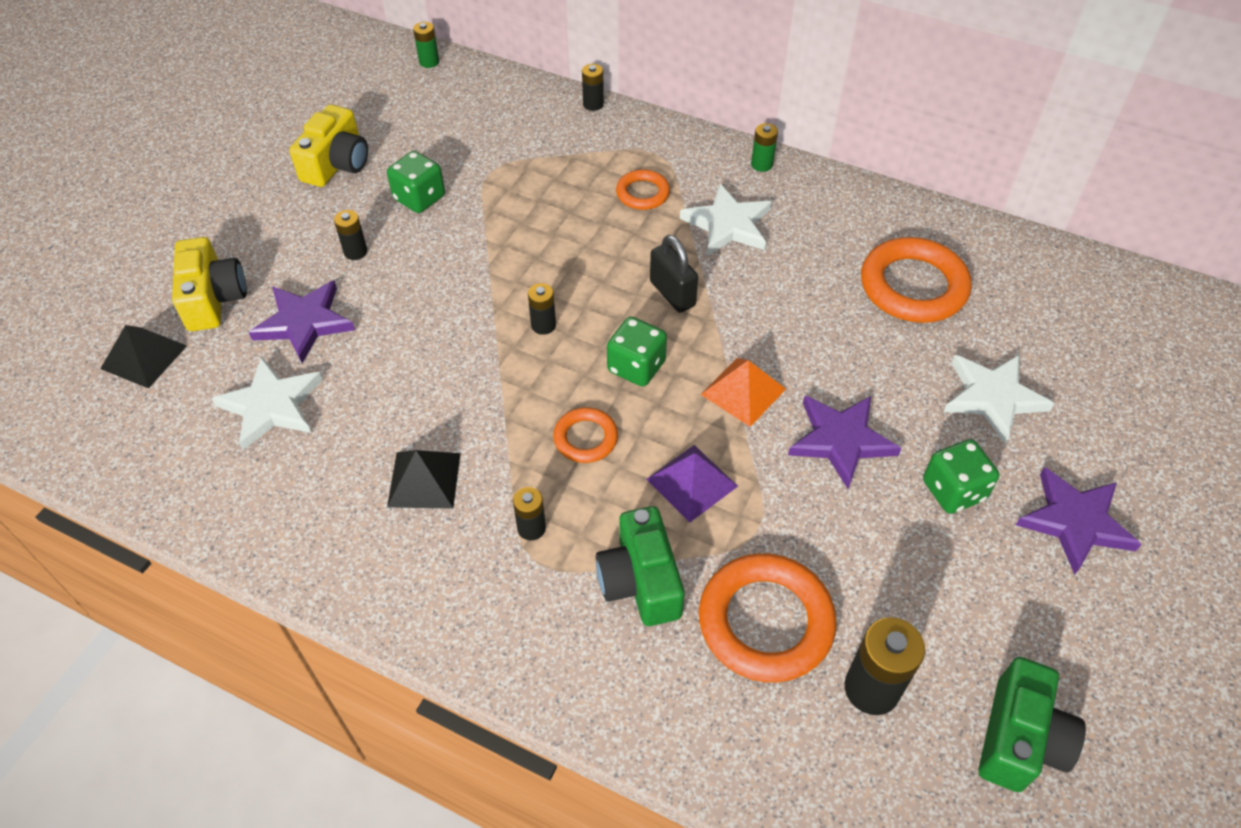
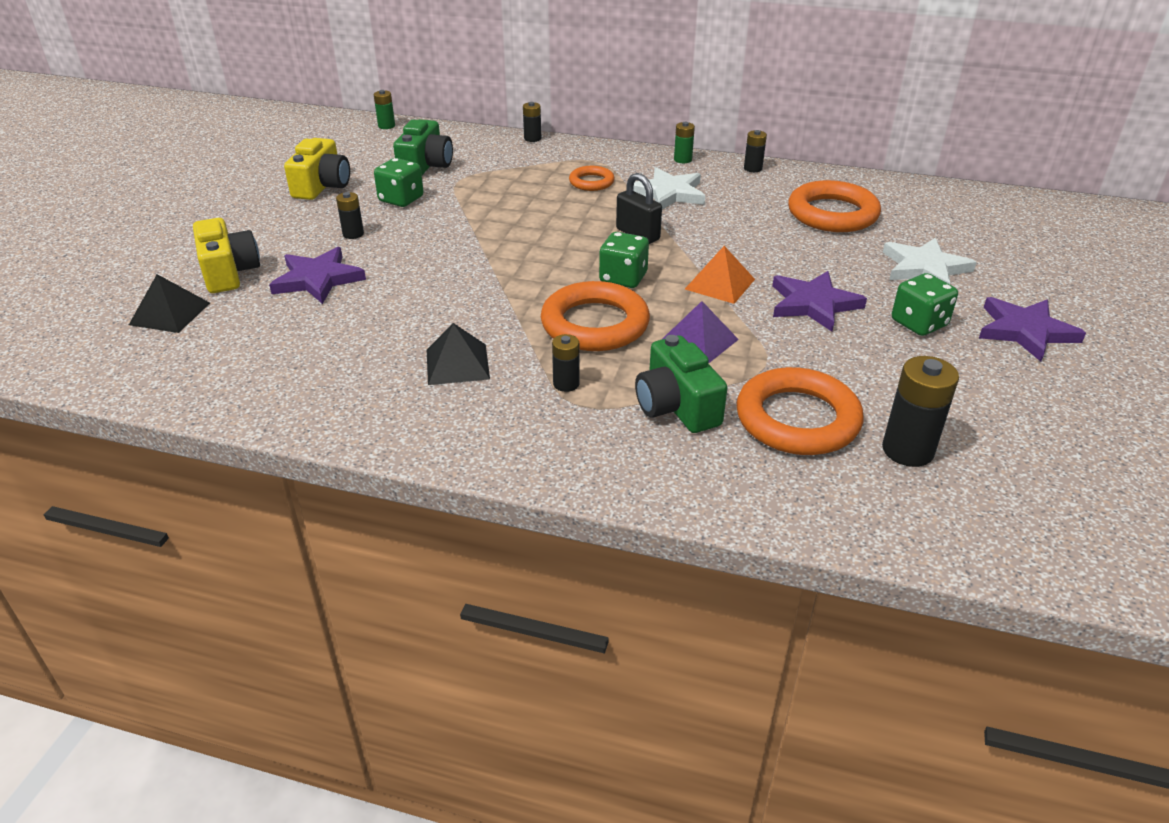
camera: 10 degrees left, 15 degrees down
white star [211,357,322,450] -> none
black battery [528,283,556,335] -> black battery moved to [744,130,767,172]
orange ring [553,407,618,463] -> orange ring [541,281,650,351], size x1.87
green camera [979,657,1086,792] -> green camera moved to [393,119,453,175]

